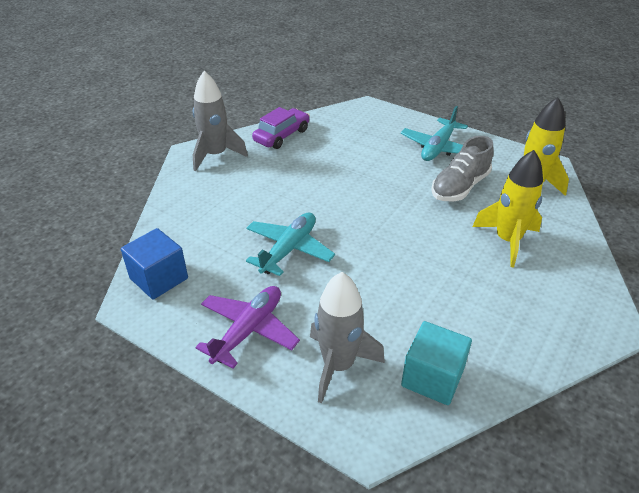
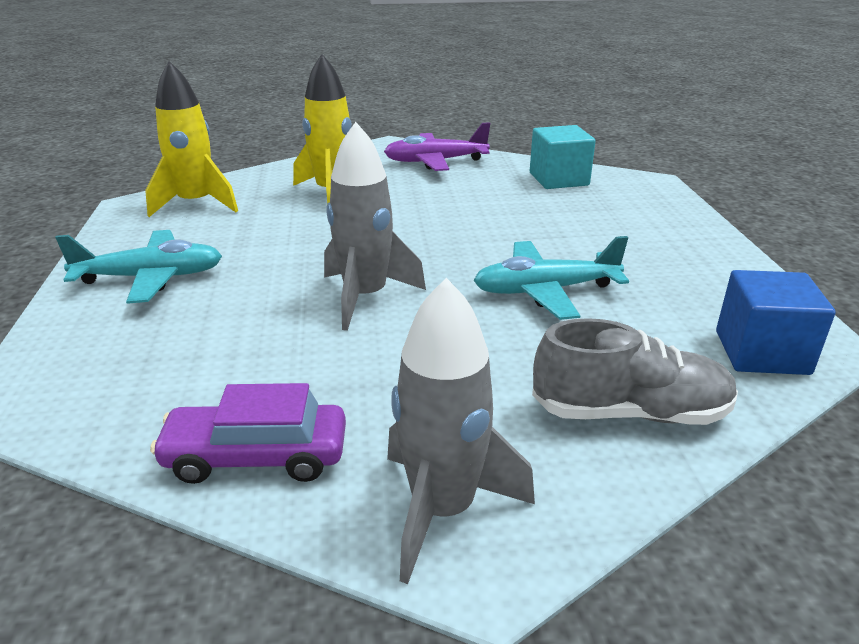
camera: 130 degrees left, 10 degrees down
purple plane [195,286,300,369] -> purple plane moved to [384,122,490,171]
grey rocket [310,272,385,403] -> grey rocket moved to [324,122,426,331]
grey shoe [431,136,494,201] -> grey shoe moved to [532,318,738,425]

